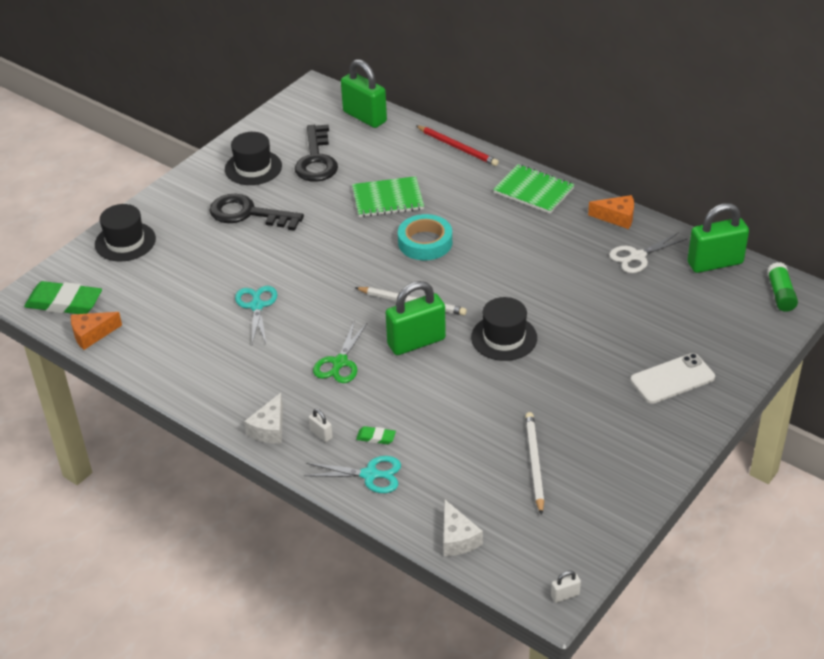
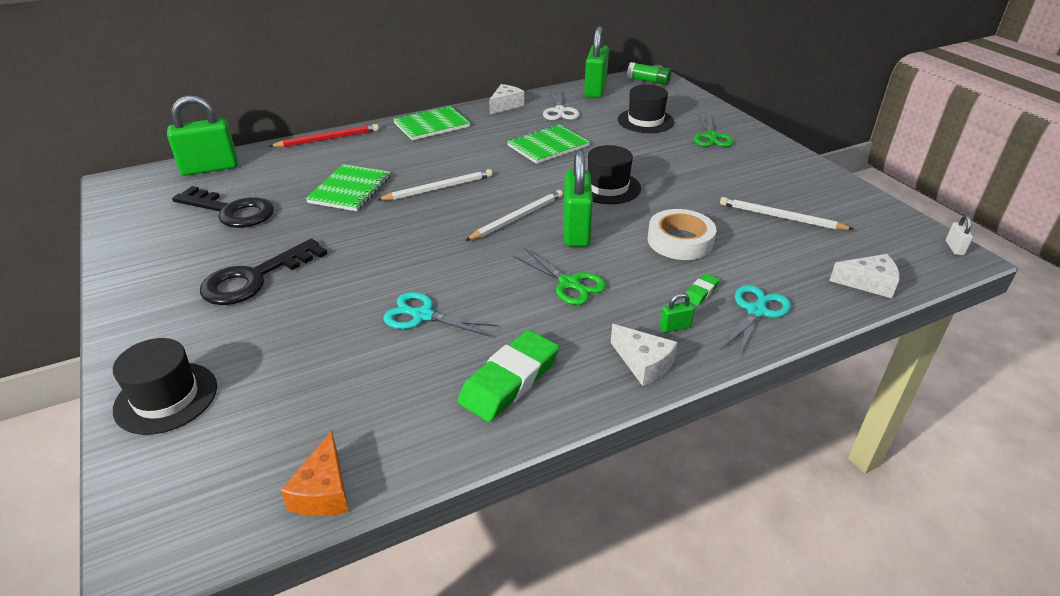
camera: 65 degrees left, 5 degrees down
green eraser [24,281,102,314] -> green eraser moved to [458,330,559,422]
black hat [225,132,282,185] -> black hat moved to [618,85,674,133]
white padlock [309,409,333,442] -> green padlock [660,293,695,333]
turquoise tape [398,214,452,260] -> white pencil [377,169,492,201]
orange cheese [588,195,634,229] -> white cheese [489,84,524,114]
white phone [630,353,715,404] -> green scissors [694,113,734,147]
none -> green notebook [507,124,590,164]
none -> white tape [647,209,716,260]

